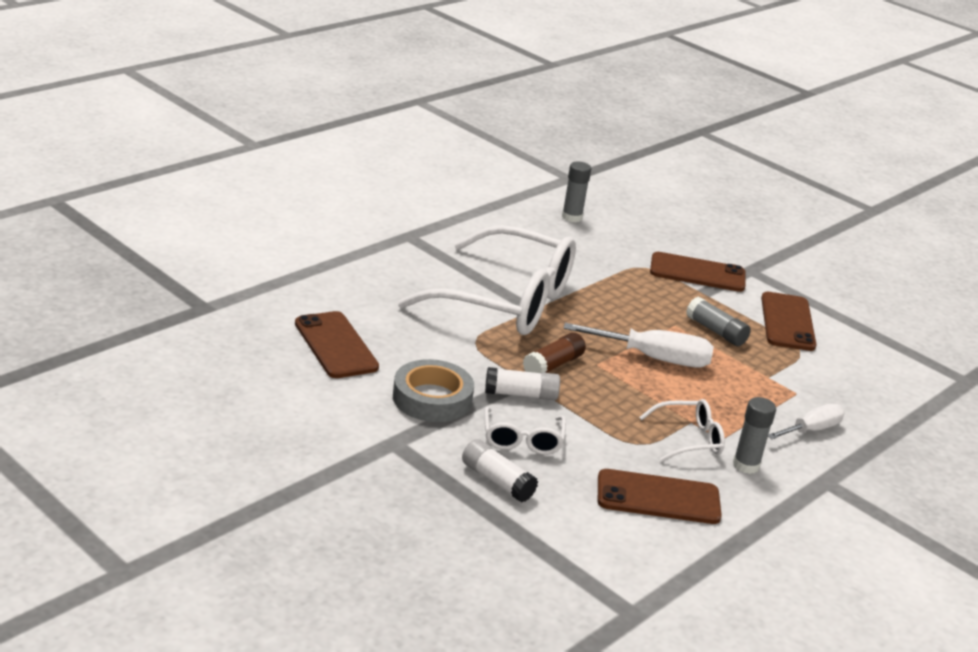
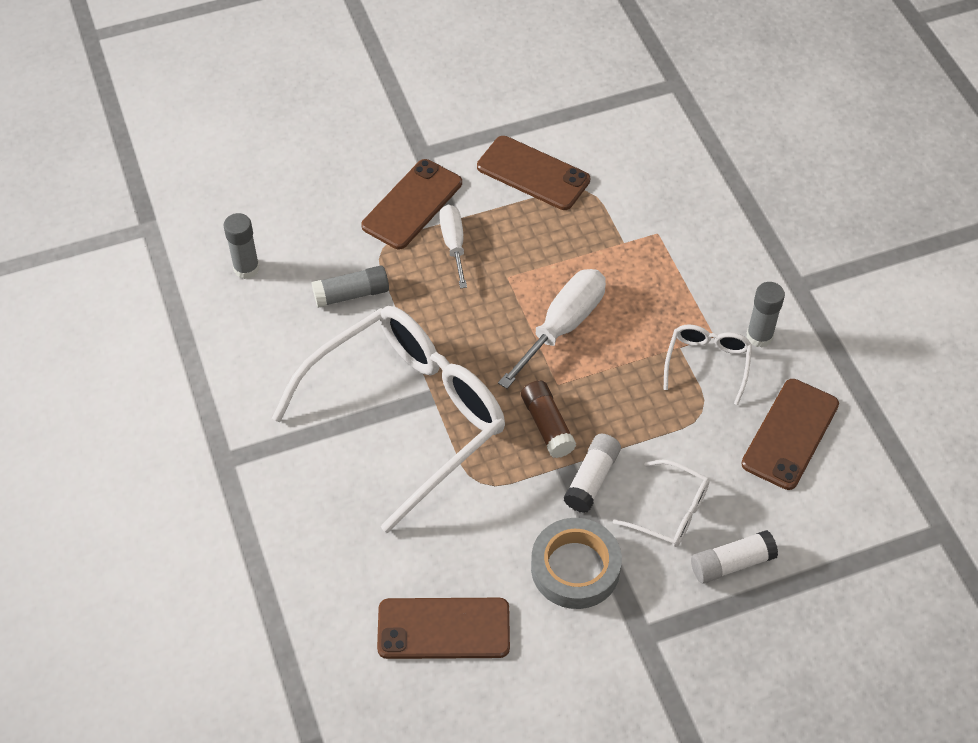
camera: 60 degrees left, 25 degrees up
grey glue stick [686,297,751,346] -> grey glue stick moved to [312,265,389,308]
white screwdriver [768,404,845,439] -> white screwdriver moved to [439,205,467,288]

